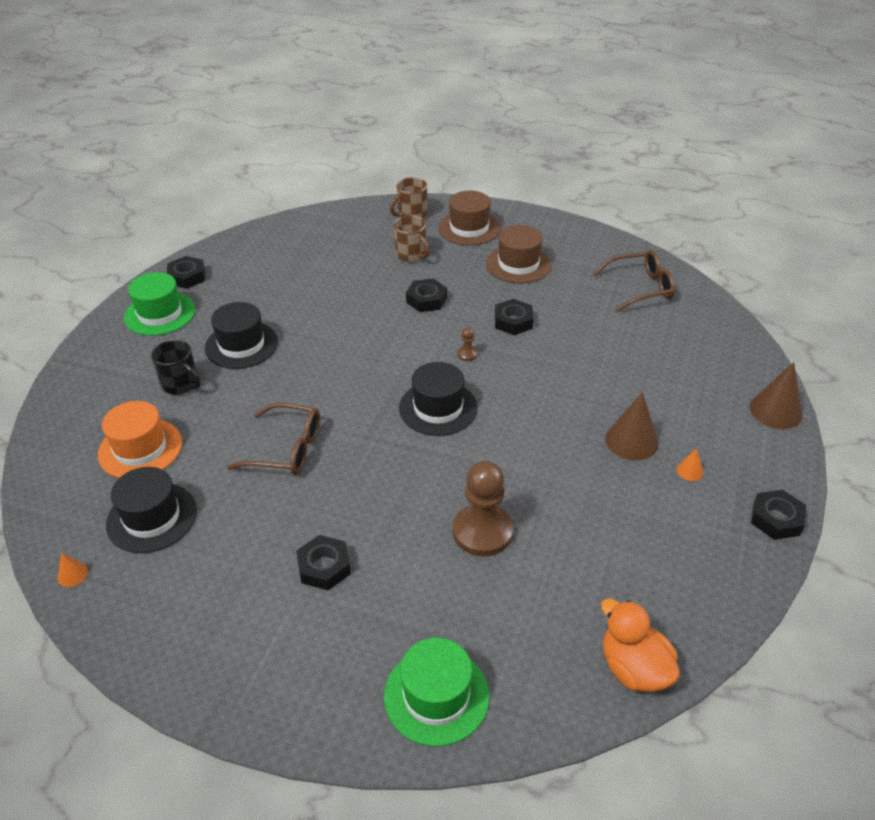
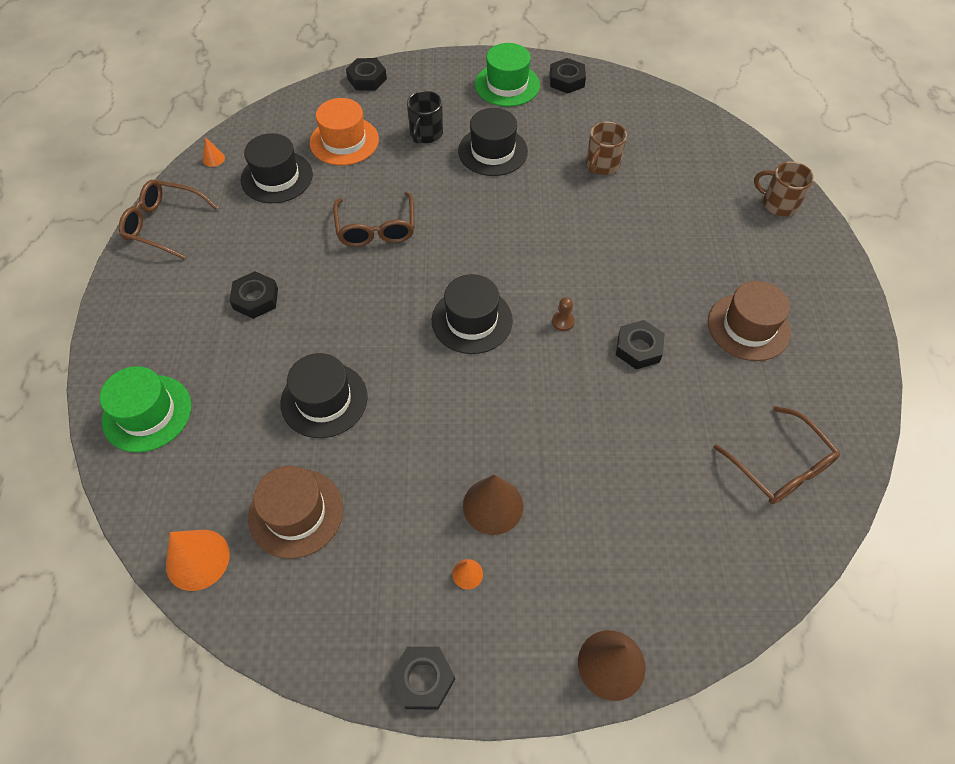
camera: 70 degrees right, 15 degrees up
brown mug [394,215,430,262] -> brown mug moved to [586,121,627,175]
black nut [406,279,447,312] -> black nut moved to [346,58,387,90]
brown hat [438,191,500,245] -> brown hat moved to [248,466,343,559]
brown pawn [453,461,513,557] -> black hat [281,353,368,438]
orange duck [601,598,680,692] -> orange cone [166,530,230,591]
none -> brown glasses [119,180,218,259]

